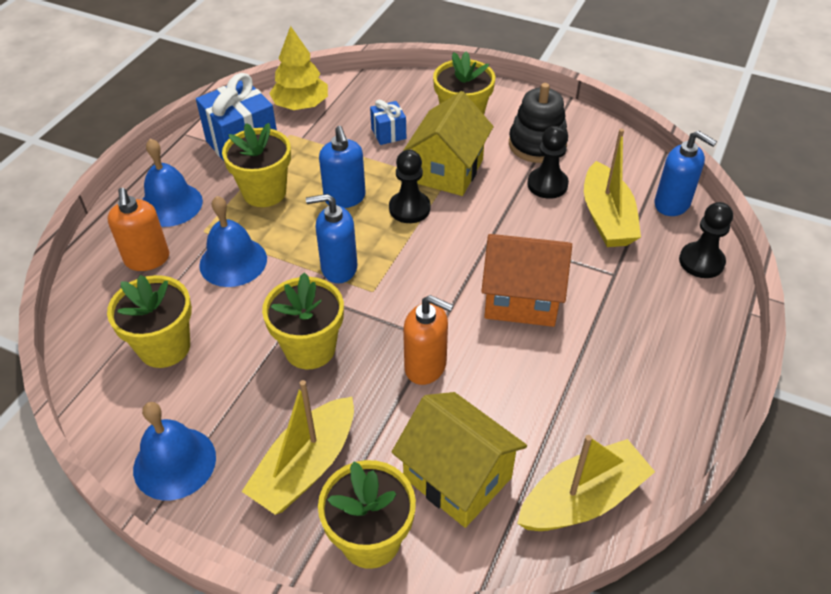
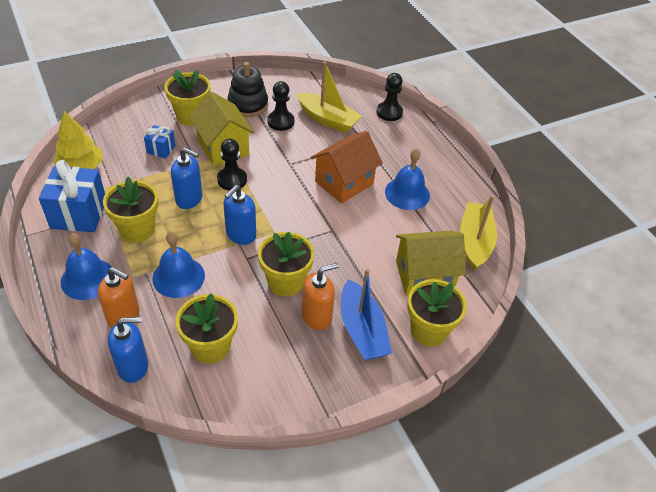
camera: 55 degrees left, 0 degrees up
blue bell [133,402,216,500] -> blue bell moved to [385,148,430,210]
yellow boat [242,380,354,515] -> blue boat [341,269,392,360]
orange soap dispenser [403,295,454,385] -> orange soap dispenser moved to [302,263,339,330]
blue soap dispenser [655,131,717,216] -> blue soap dispenser moved to [108,317,148,383]

